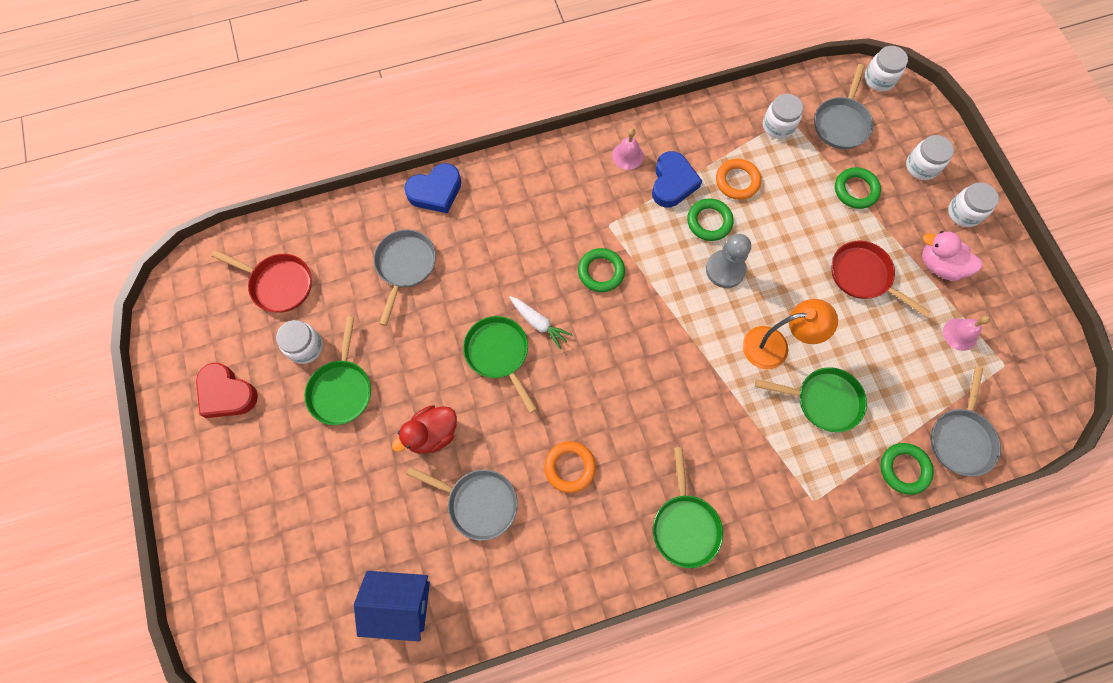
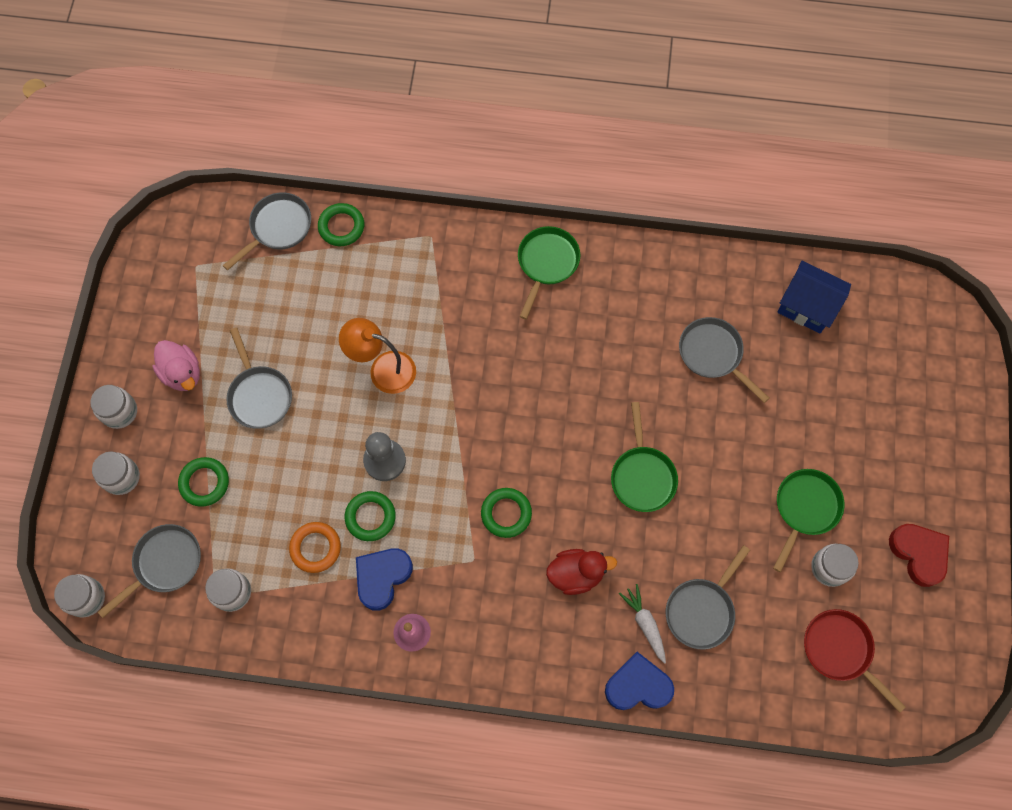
camera: 155 degrees left, 0 degrees up
red duck [392,405,457,454] -> red duck moved to [546,549,617,595]
white carrot [509,296,573,349] -> white carrot moved to [619,584,666,664]
orange ring [544,441,596,493] -> none
green pan [755,367,867,432] -> none
red pan [832,241,930,317] -> grey pan [226,328,292,429]
pink bell [943,316,990,351] -> none

